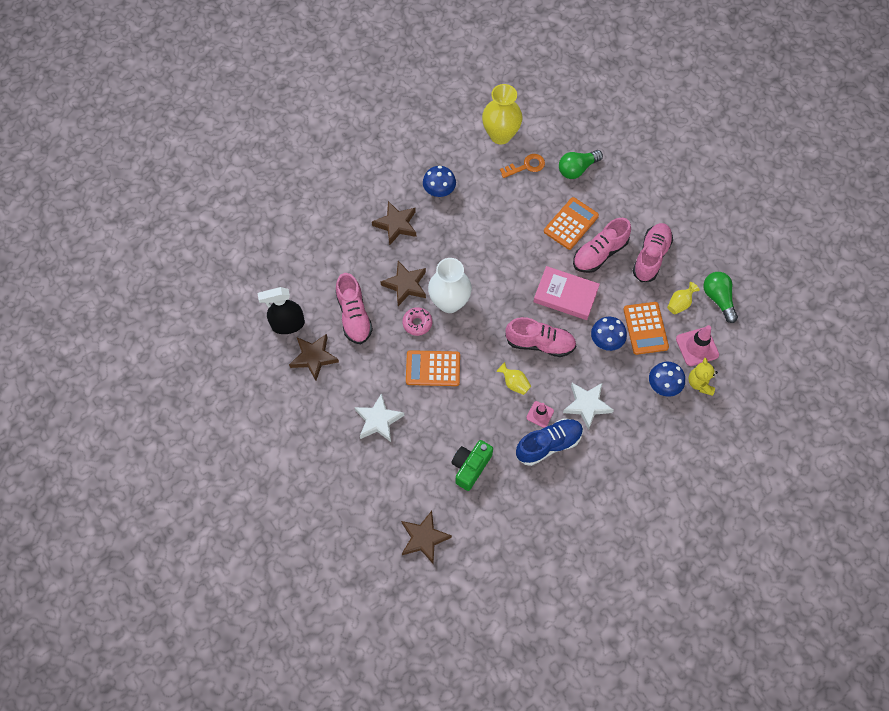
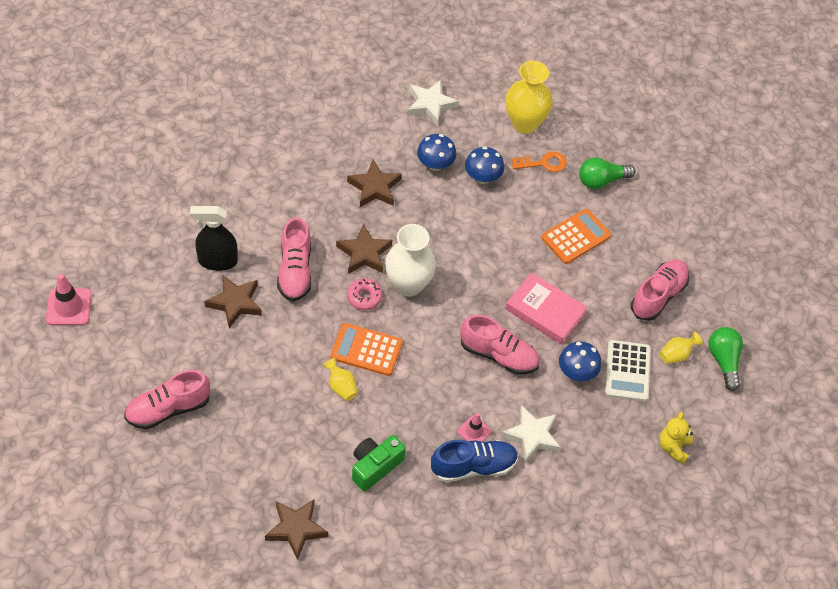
camera: 10 degrees right, 10 degrees down
white star [354,393,404,442] -> white star moved to [407,80,459,126]
yellow vase [496,362,531,395] -> yellow vase moved to [323,358,358,401]
pink shoe [573,218,631,273] -> pink shoe moved to [124,370,210,429]
orange calculator [624,302,669,355] -> white calculator [605,340,651,401]
blue mushroom [649,362,685,397] -> blue mushroom moved to [465,146,504,184]
pink traffic cone [676,325,719,366] -> pink traffic cone moved to [46,274,92,325]

